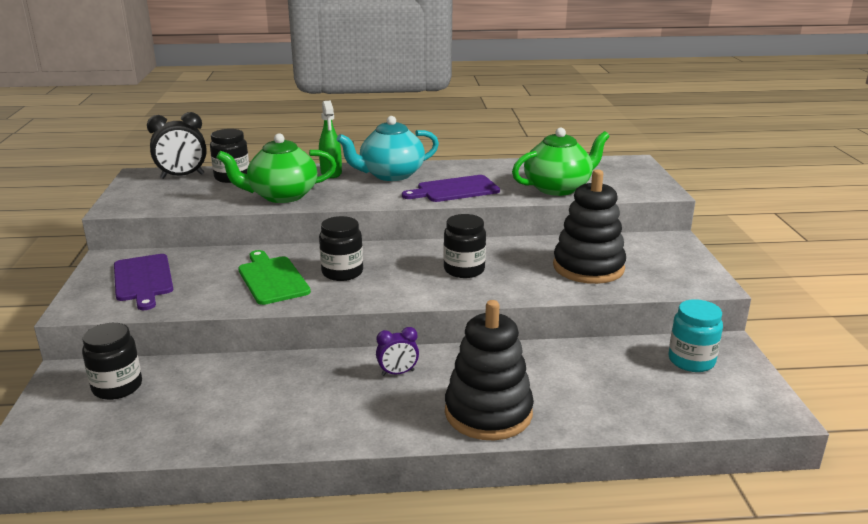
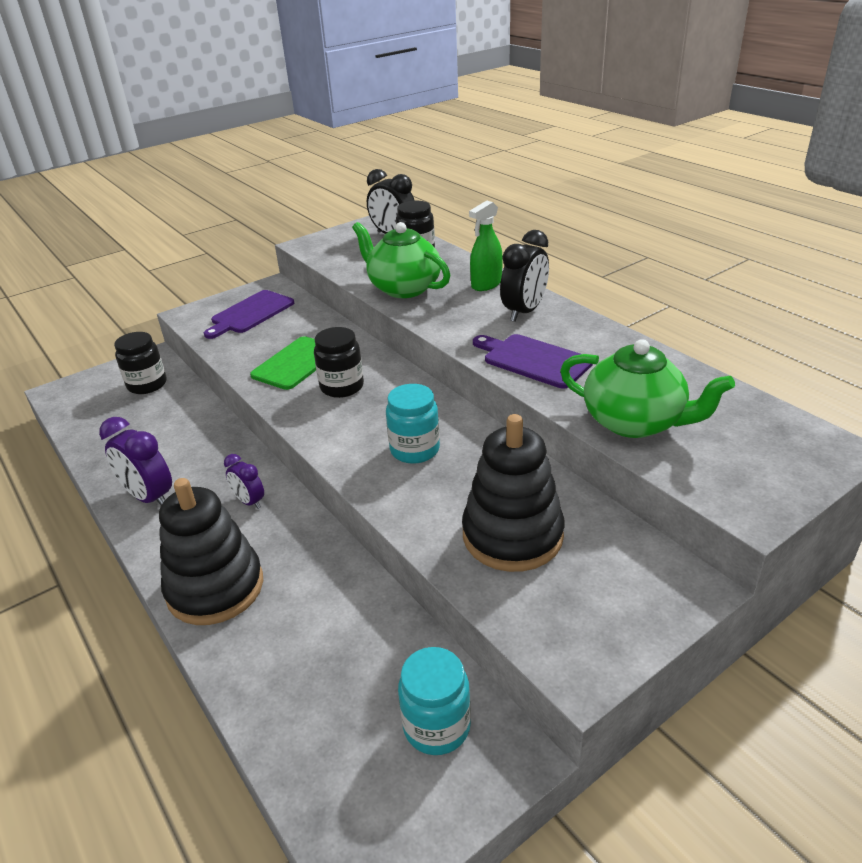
camera: 60 degrees right, 10 degrees up
turquoise teapot [336,116,439,181] -> black clock [500,230,549,322]
black jar [443,214,486,278] -> turquoise jar [386,384,440,464]
none -> purple clock [99,417,172,505]

